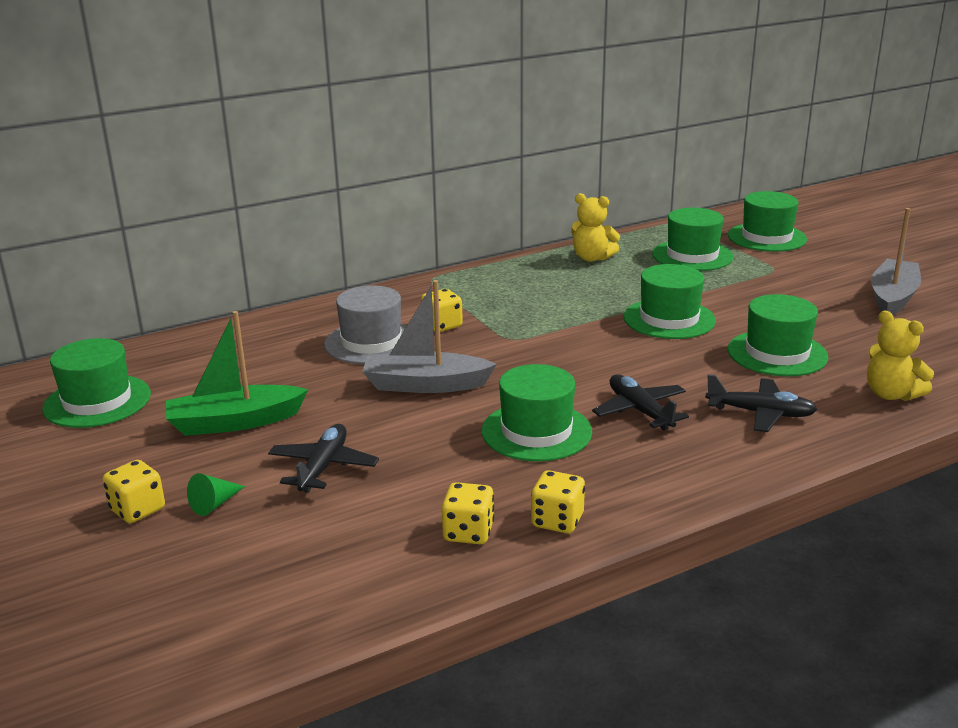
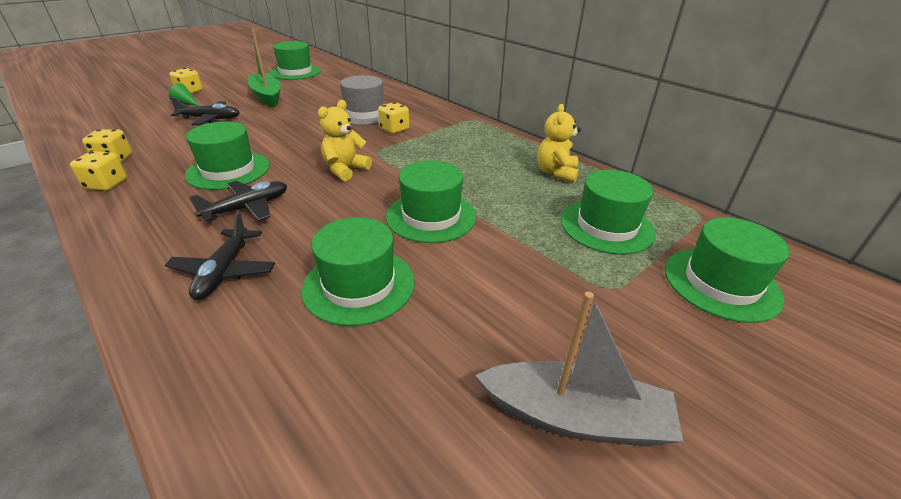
camera: 75 degrees right, 10 degrees up
grey boat [362,280,497,393] -> none
yellow teddy bear [867,311,934,401] -> yellow teddy bear moved to [318,100,372,181]

